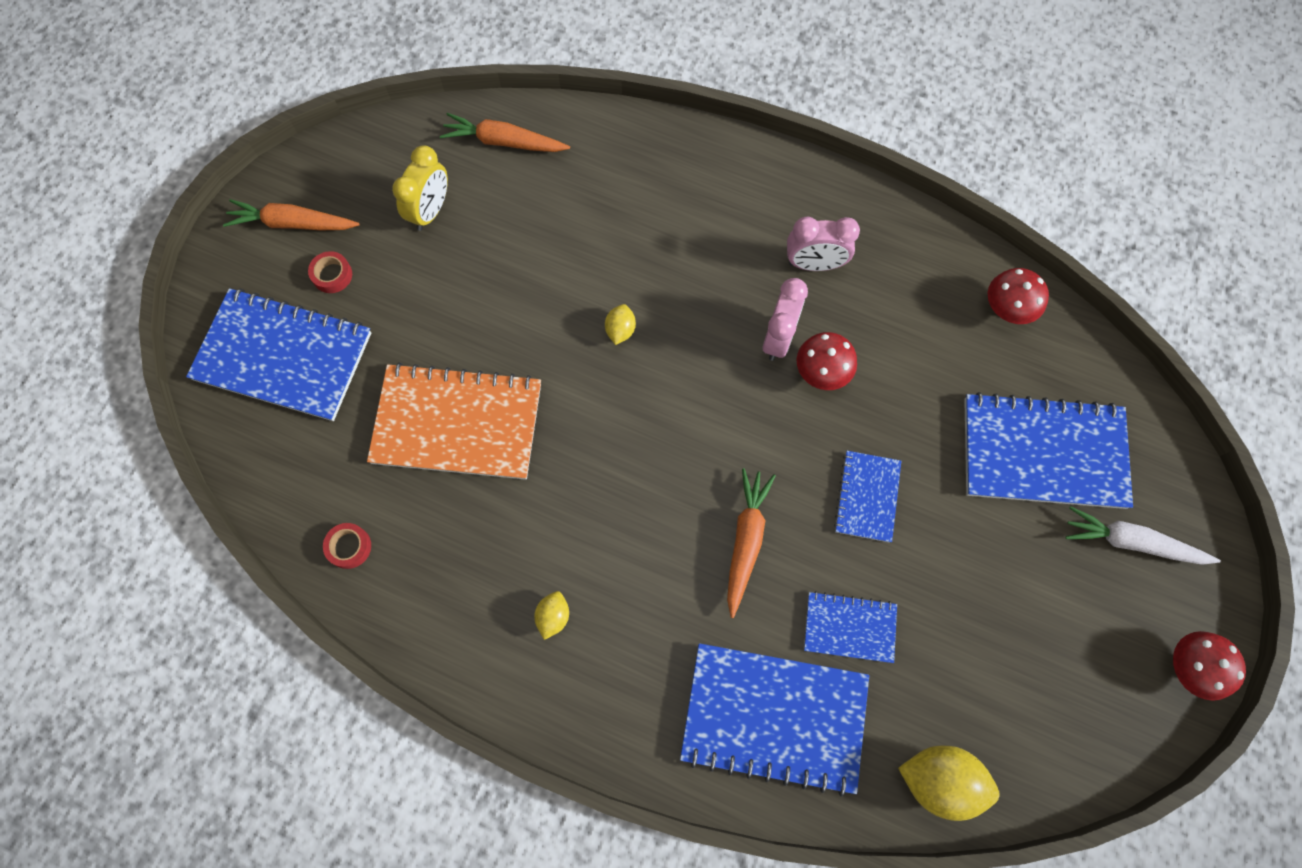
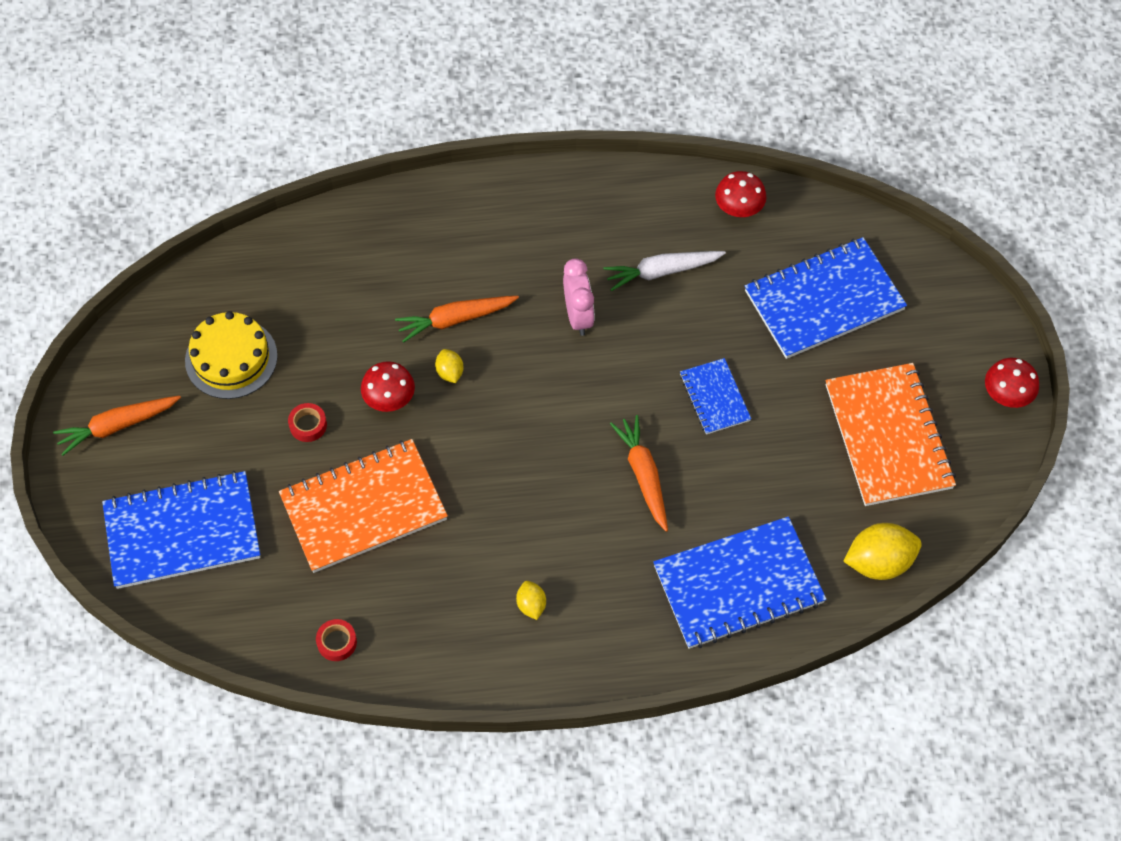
camera: 30 degrees left, 10 degrees down
red tape [308,251,352,293] -> red tape moved to [288,403,327,442]
yellow clock [392,145,448,231] -> yellow cake [185,311,278,399]
orange carrot [440,113,570,152] -> orange carrot moved to [395,296,519,343]
pink clock [787,216,860,271] -> none
red mushroom [797,332,857,390] -> red mushroom moved to [361,361,415,412]
blue notebook [804,591,897,663] -> none
white carrot [1065,506,1221,565] -> white carrot moved to [604,251,726,291]
none -> orange notebook [826,363,956,506]

